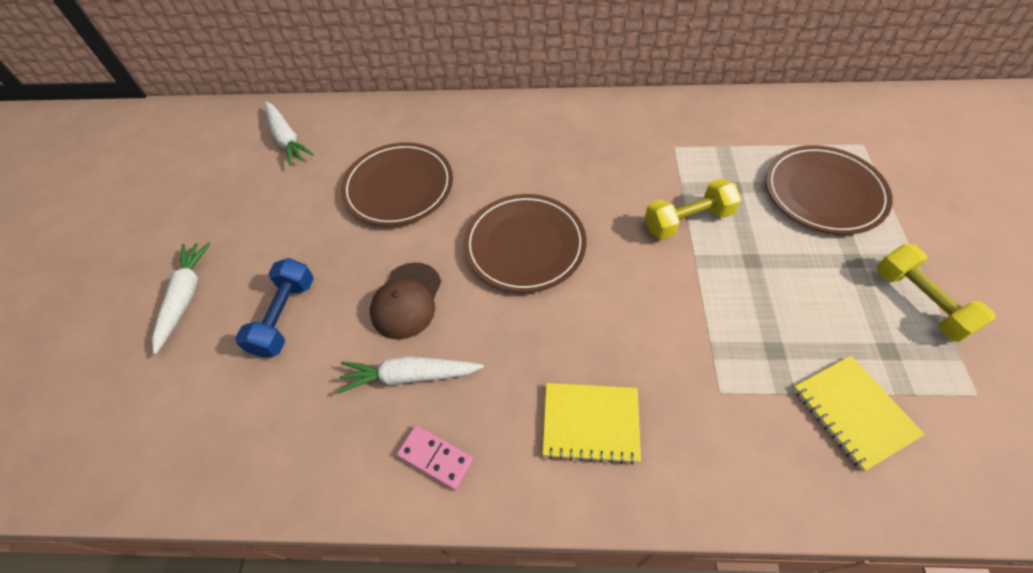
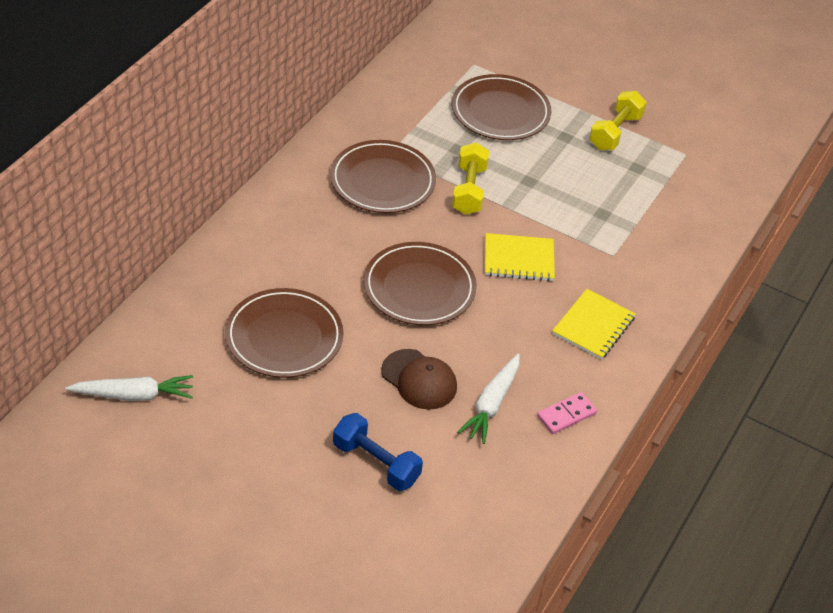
camera: 70 degrees left, 10 degrees down
white carrot [152,242,211,354] -> none
yellow notebook [793,355,925,471] -> yellow notebook moved to [485,233,555,281]
yellow dumbbell [877,244,996,342] -> yellow dumbbell turned 60 degrees counterclockwise [589,91,647,150]
none -> brown plate [330,140,436,213]

